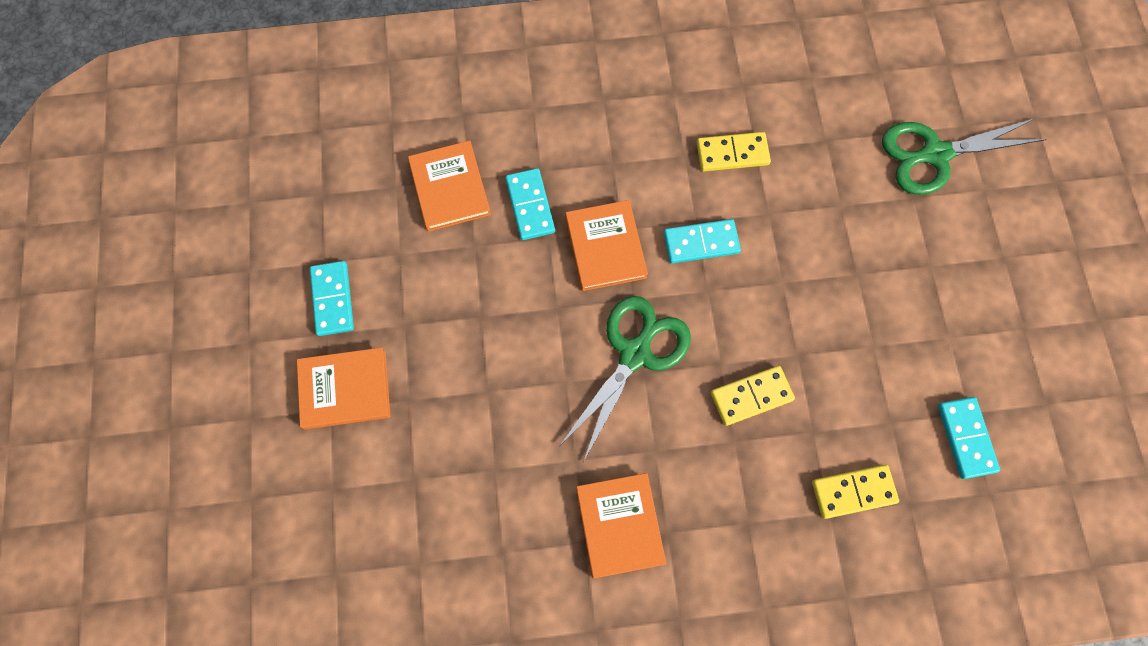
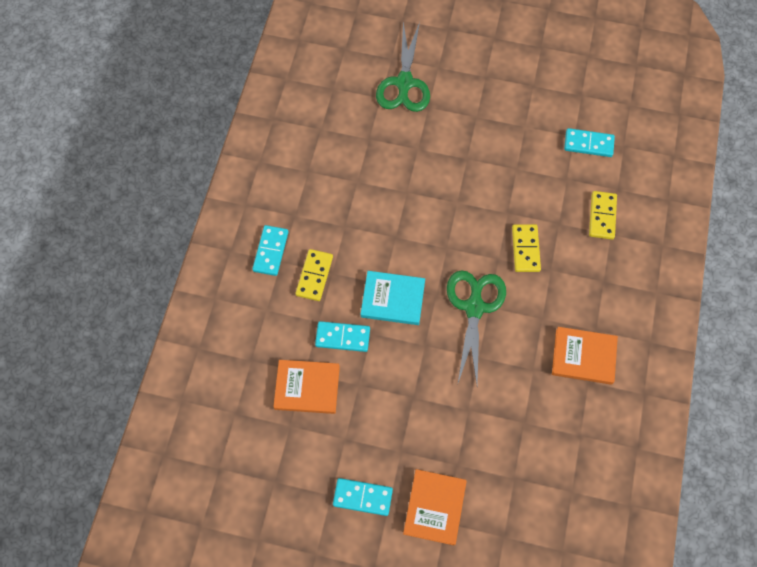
camera: 70 degrees left, 5 degrees down
green scissors [560,296,691,460] -> green scissors turned 45 degrees clockwise [447,270,506,384]
orange book [565,200,648,291] -> turquoise book [361,271,425,325]
turquoise domino [664,219,741,263] -> turquoise domino moved to [252,225,288,276]
yellow domino [697,132,771,172] -> yellow domino moved to [296,249,333,301]

